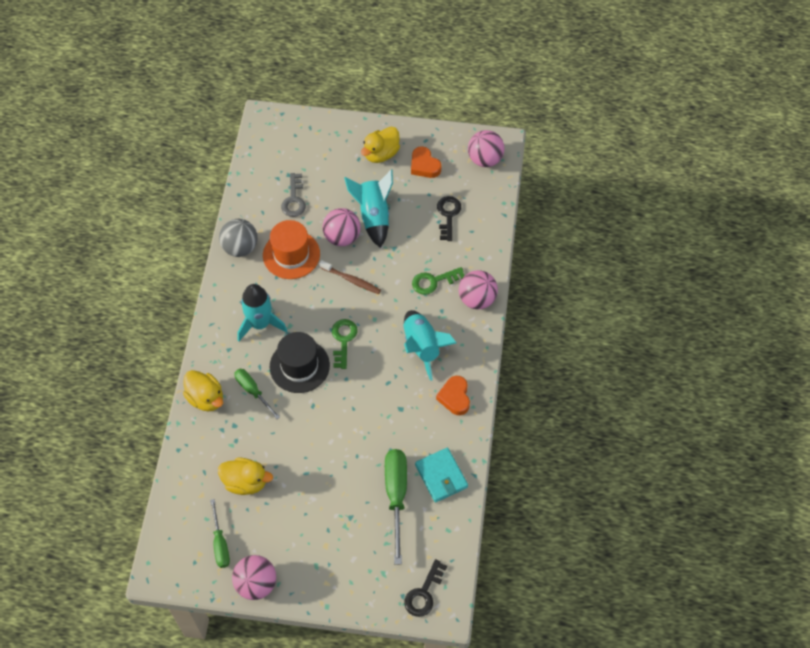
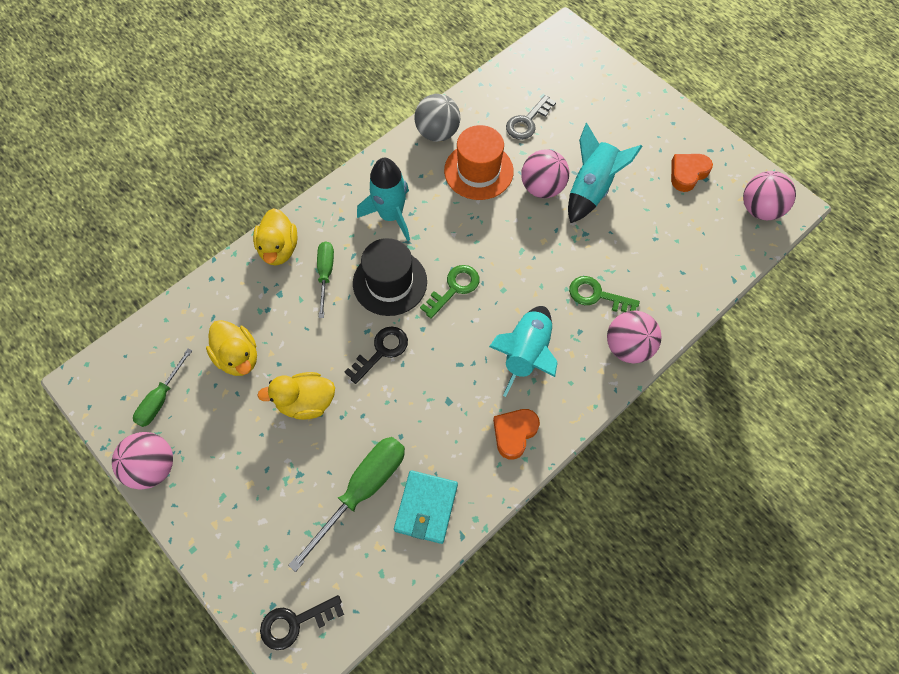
camera: 40 degrees right, 5 degrees up
brown toothbrush [319,260,381,294] -> none
yellow duck [361,126,400,163] -> yellow duck moved to [257,372,335,420]
orange heart [411,146,441,178] -> orange heart turned 45 degrees clockwise [671,154,713,192]
black key [437,196,461,241] -> black key moved to [345,326,408,384]

